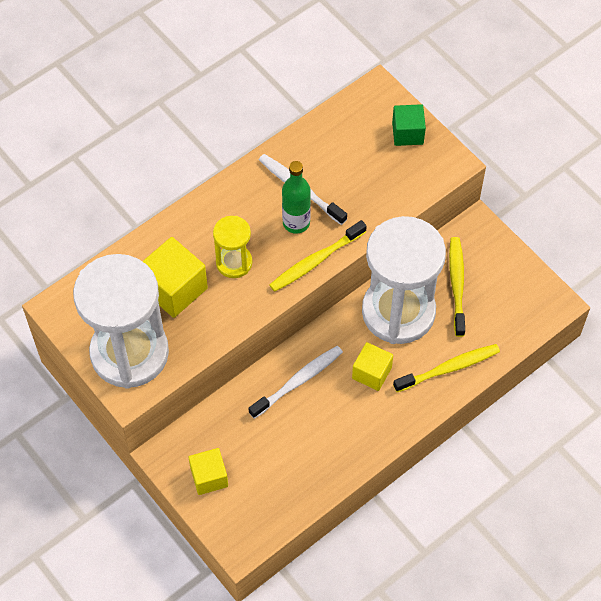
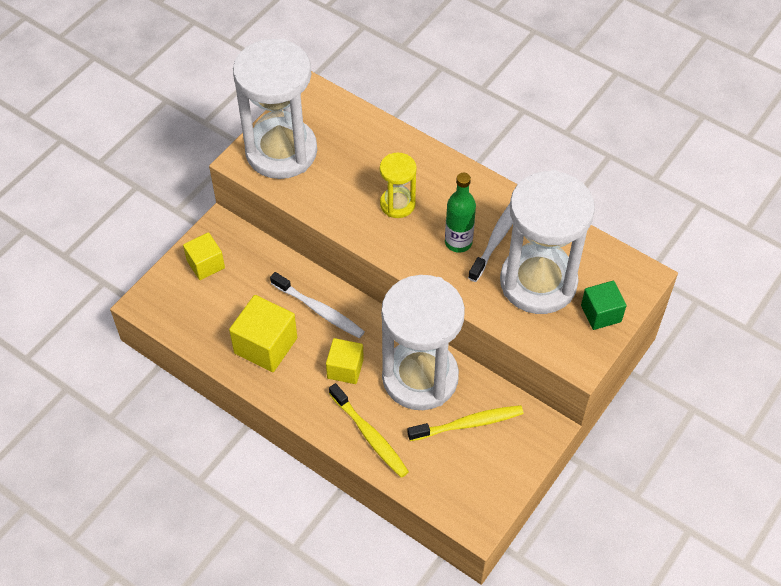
camera: 75 degrees right, 5 degrees down
yellow cube [142,237,208,318] -> yellow cube moved to [229,295,297,372]
yellow toothbrush [269,220,367,292] -> none
none -> white hourglass [500,170,595,314]

